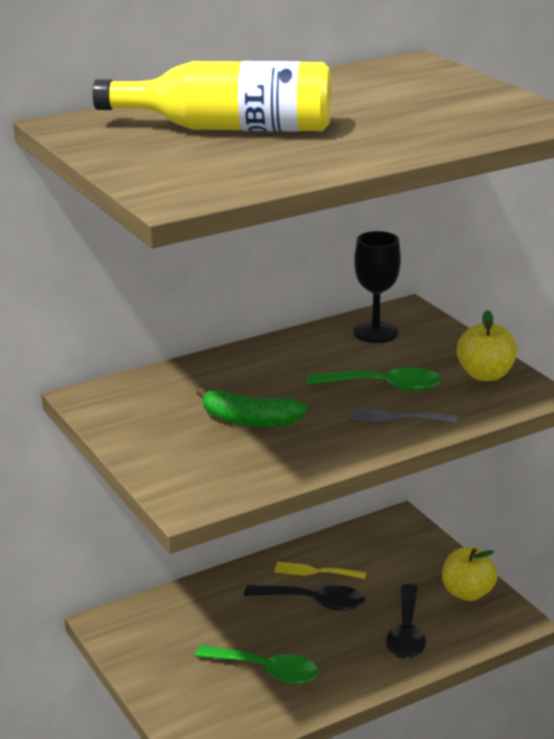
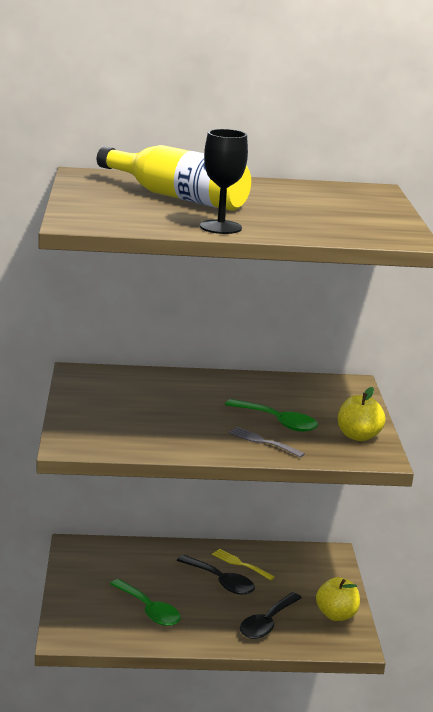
camera: 25 degrees right, 5 degrees down
green banana [196,387,307,427] -> none
black goblet [353,231,401,343] -> black goblet moved to [200,129,248,234]

